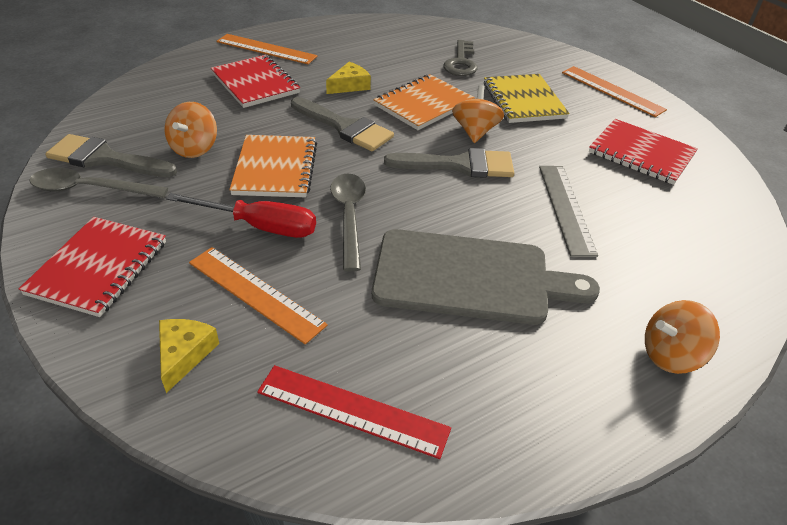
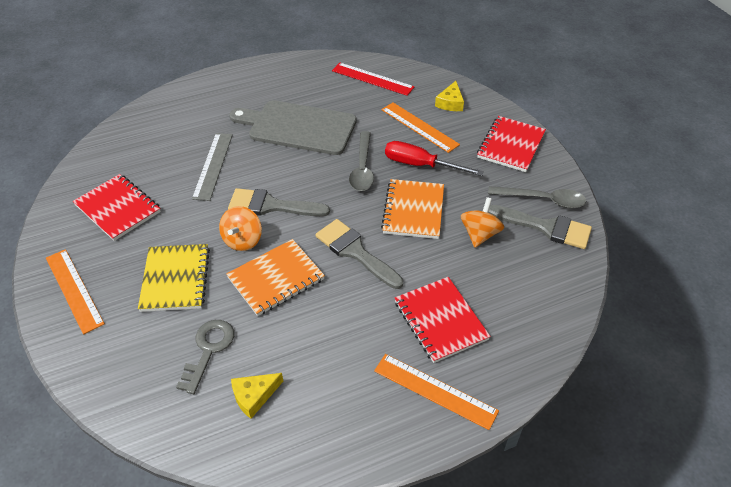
camera: 170 degrees left, 5 degrees up
yellow cheese [326,62,371,94] -> yellow cheese moved to [231,373,283,419]
orange spinning top [645,300,720,374] -> none

